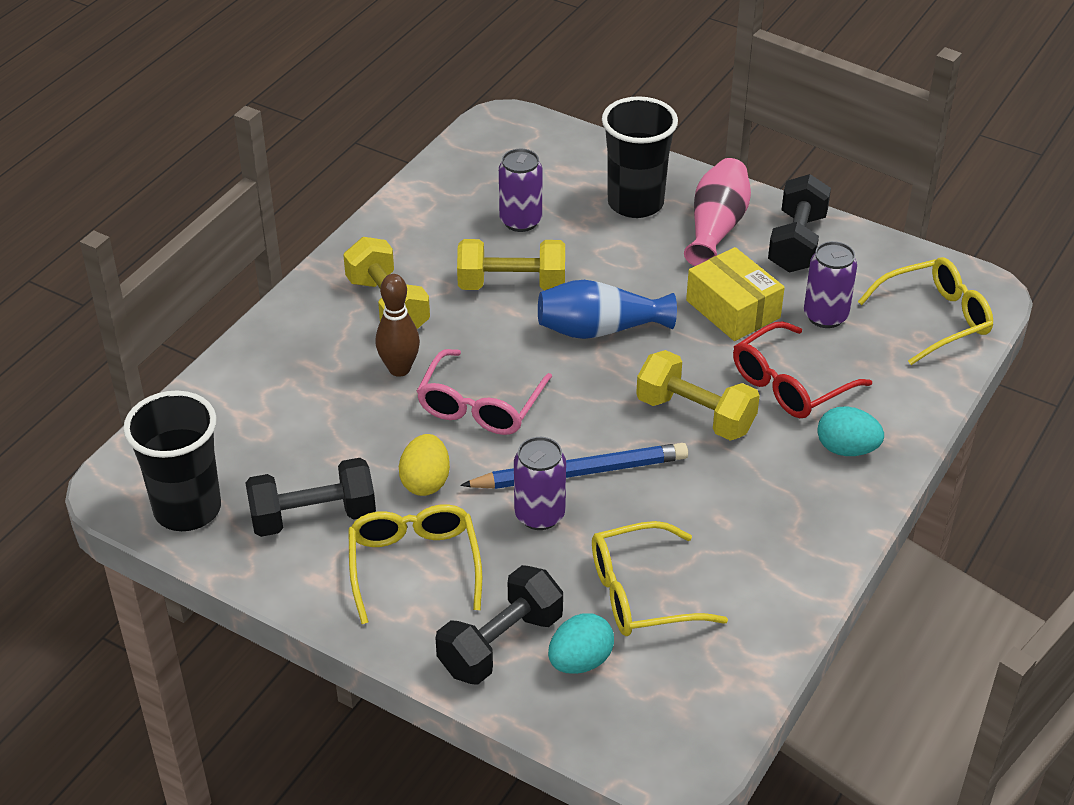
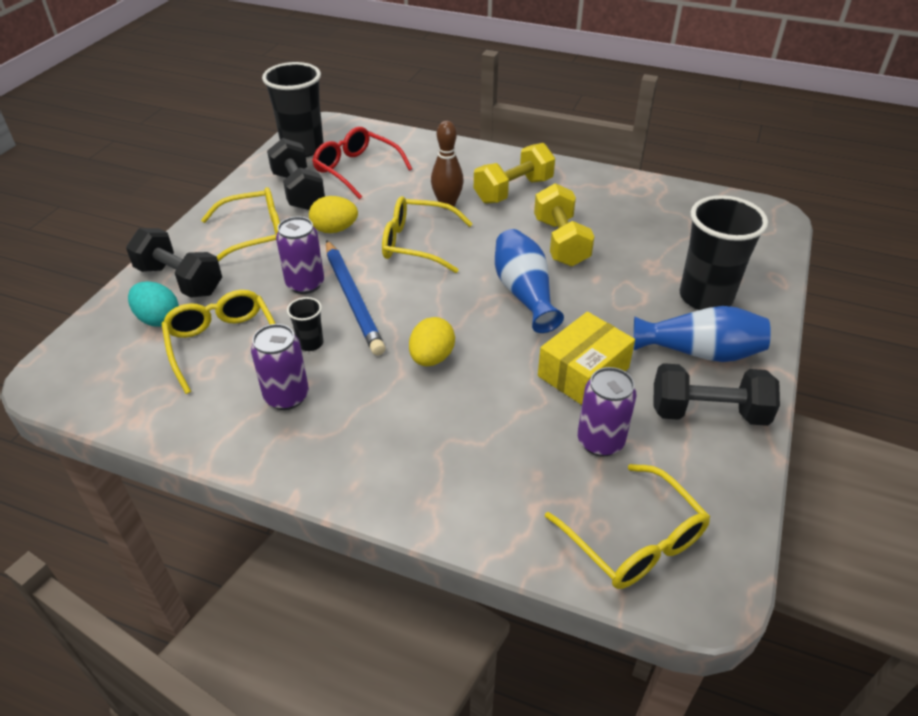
camera: 80 degrees right, 0 degrees up
pink glasses [416,349,552,435] -> yellow glasses [382,196,473,273]
purple can [499,149,542,232] -> purple can moved to [251,324,309,410]
yellow dumbbell [636,350,760,440] -> yellow egg [409,317,455,366]
pink vase [684,158,751,266] -> blue vase [634,306,771,362]
red glasses [733,321,872,418] -> red glasses moved to [312,127,412,199]
turquoise egg [817,406,884,456] -> none
none -> black cup [287,297,323,351]

